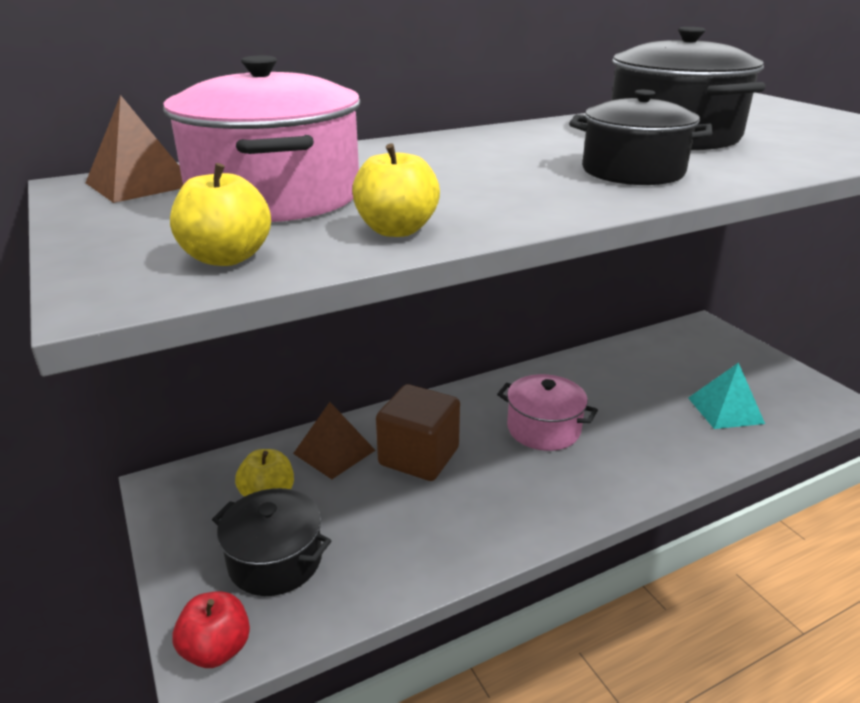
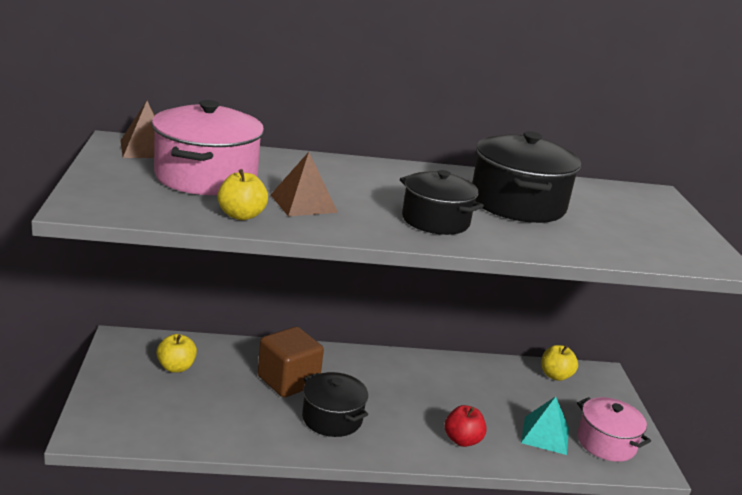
camera: 20 degrees right, 5 degrees down
yellow apple [170,163,271,266] -> yellow apple moved to [541,345,578,381]
red apple [172,591,250,668] -> red apple moved to [445,405,487,447]
black pot [212,488,332,596] -> black pot moved to [302,372,368,437]
brown pyramid [293,402,375,479] -> brown pyramid moved to [271,152,338,216]
pink pot [497,374,598,451] -> pink pot moved to [577,397,651,462]

